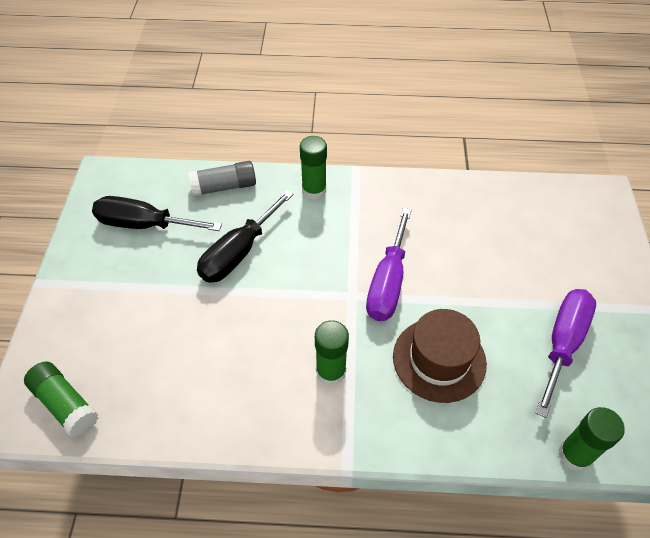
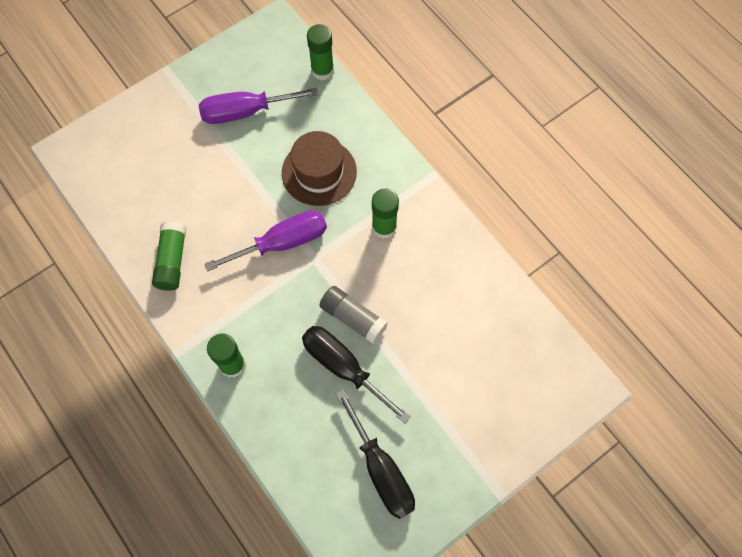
camera: 130 degrees left, 15 degrees up
green glue stick [24,361,98,438] -> green glue stick moved to [152,221,187,291]
grey glue stick [188,161,256,196] -> grey glue stick moved to [319,286,388,344]
black screwdriver [197,190,294,283] -> black screwdriver turned 135 degrees counterclockwise [302,326,411,423]

